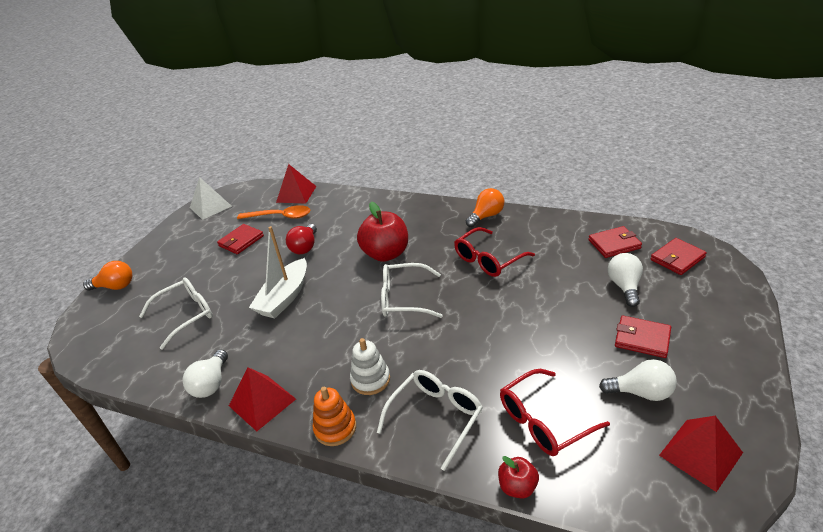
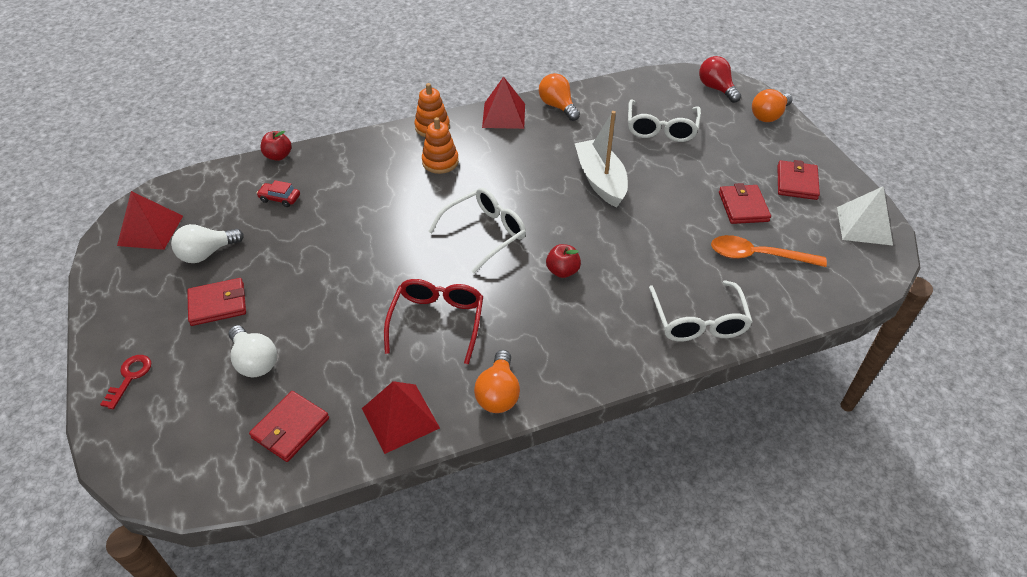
camera: 135 degrees right, 10 degrees up
white light bulb [183,350,228,398] -> orange light bulb [539,73,580,121]
orange spoon [237,205,310,219] -> orange spoon turned 45 degrees clockwise [711,235,827,267]
red pyramid [276,164,316,203] -> red pyramid moved to [362,381,440,454]
red light bulb [286,224,317,254] -> red light bulb moved to [699,56,741,103]
white stacking toy [350,338,390,395] -> orange stacking toy [422,117,459,174]
red apple [357,202,408,262] -> red apple [546,244,581,278], size x0.51
white glasses [377,370,483,471] -> white glasses moved to [649,280,753,342]
red glasses [500,369,610,456] -> red car [257,180,300,207]
red wallet [651,238,707,275] -> red wallet moved to [777,160,820,200]
none -> red key [100,355,151,409]

